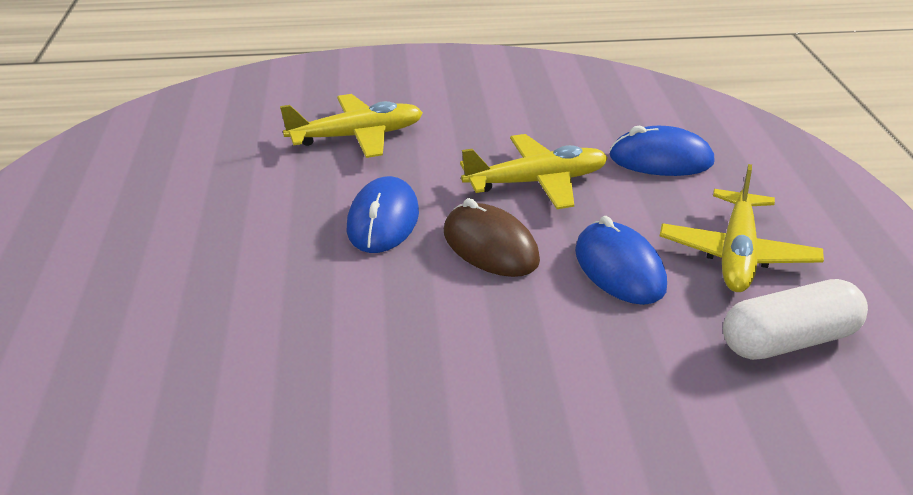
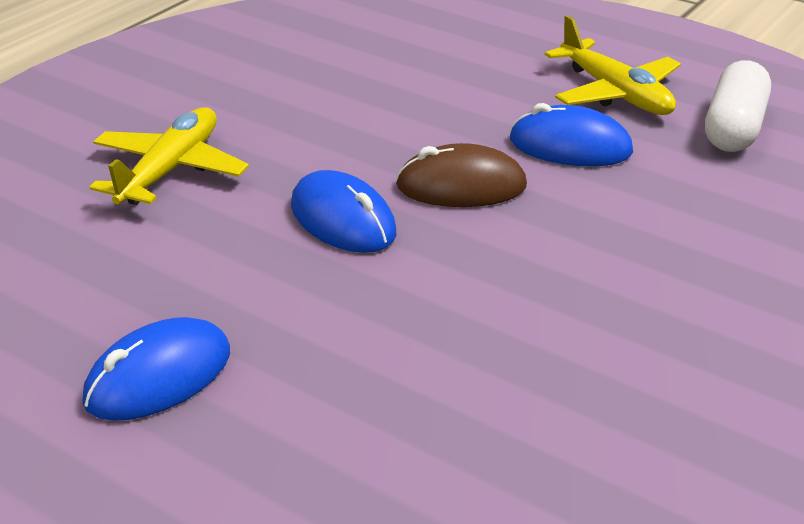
camera: 50 degrees left, 0 degrees up
yellow plane [460,134,608,209] -> none
blue mouse [609,126,715,176] -> blue mouse moved to [82,317,230,421]

